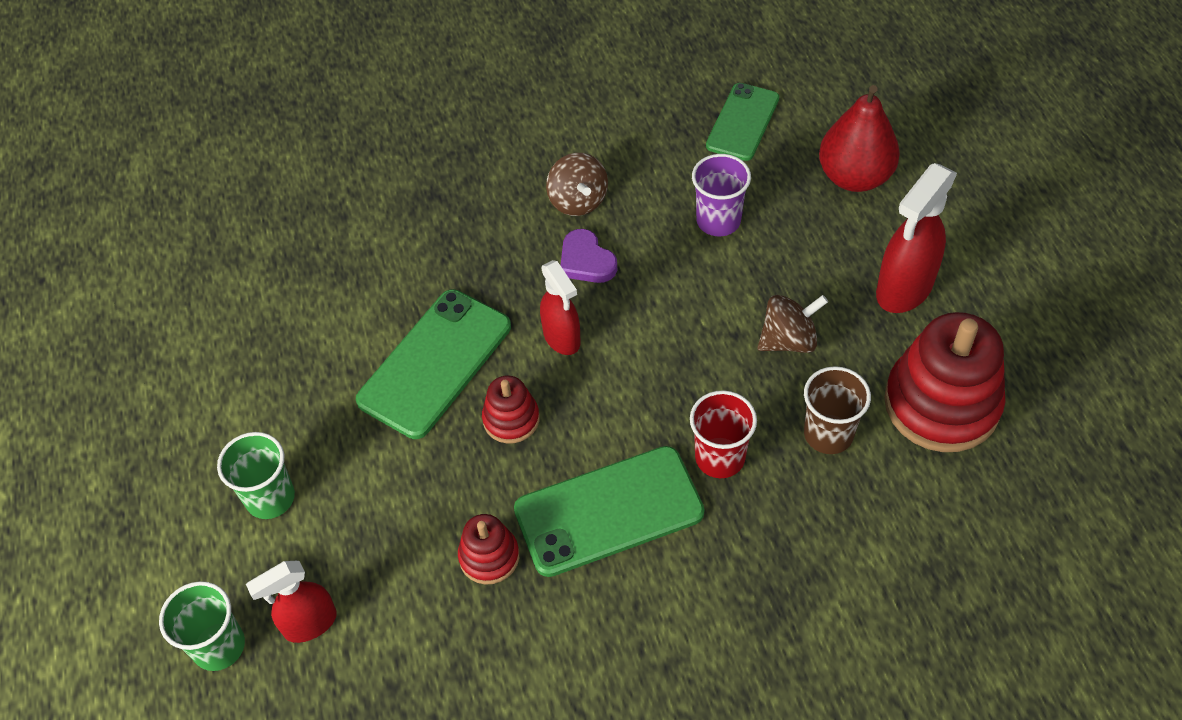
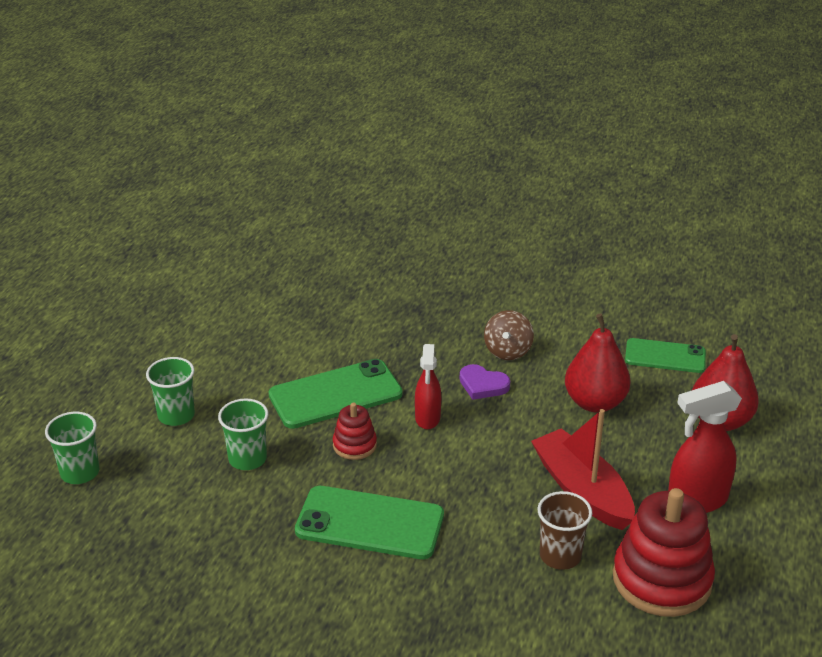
camera: 30 degrees right, 20 degrees down
red spray bottle [246,561,337,643] -> none
red stacking toy [458,514,519,585] -> none
purple heart [560,229,617,283] -> purple heart turned 60 degrees counterclockwise [460,364,510,400]
red cup [690,390,757,478] -> none
purple cup [692,154,751,236] -> red pear [565,313,631,413]
green phone [706,83,779,161] -> green phone turned 45 degrees clockwise [625,338,706,373]
brown spinning top [757,295,828,353] -> red boat [531,409,635,530]
none -> green cup [218,398,268,470]

